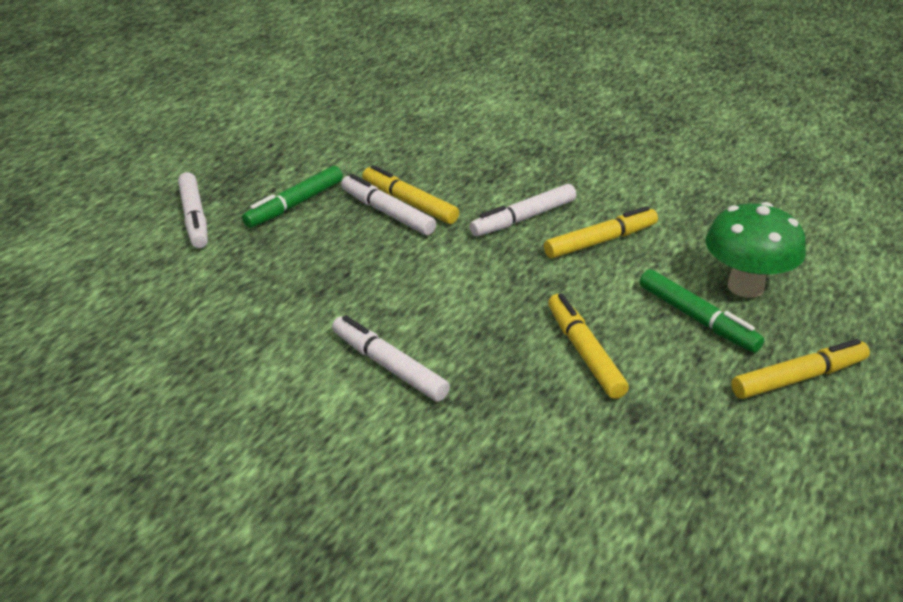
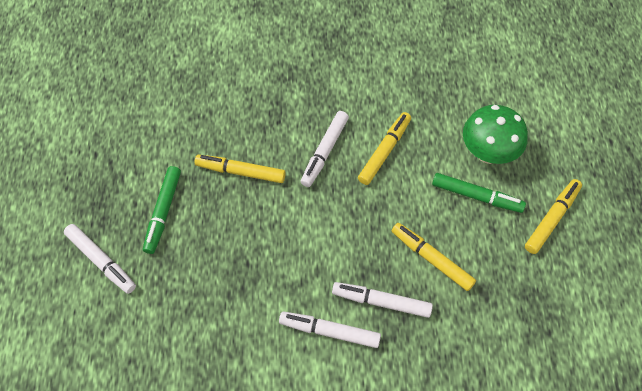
camera: 30 degrees left, 25 degrees up
white marker [341,174,436,235] -> white marker moved to [332,282,433,318]

